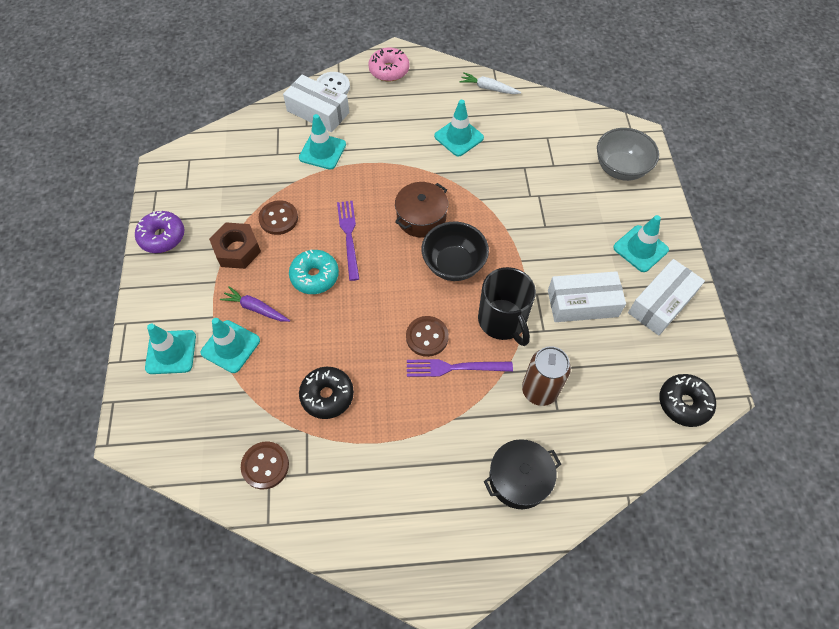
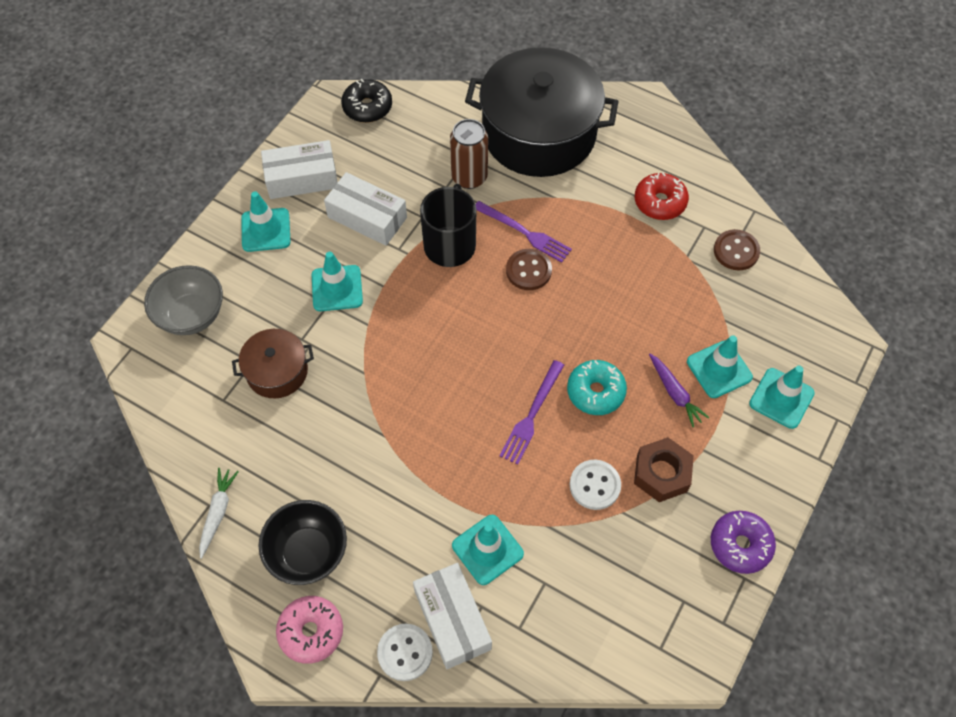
camera: 145 degrees left, 0 degrees up
brown button [258,200,298,235] -> white button [570,460,621,510]
black donut [299,367,354,419] -> none
brown pot [395,182,448,237] -> brown pot moved to [232,329,314,399]
black bowl [421,222,489,281] -> black bowl moved to [258,500,347,585]
turquoise traffic cone [434,100,484,157] -> turquoise traffic cone moved to [312,252,363,311]
white carrot [459,73,521,94] -> white carrot turned 135 degrees counterclockwise [199,468,239,559]
black pot [484,439,561,509] -> black pot [465,47,619,177], size x2.10
none -> red donut [635,172,689,220]

